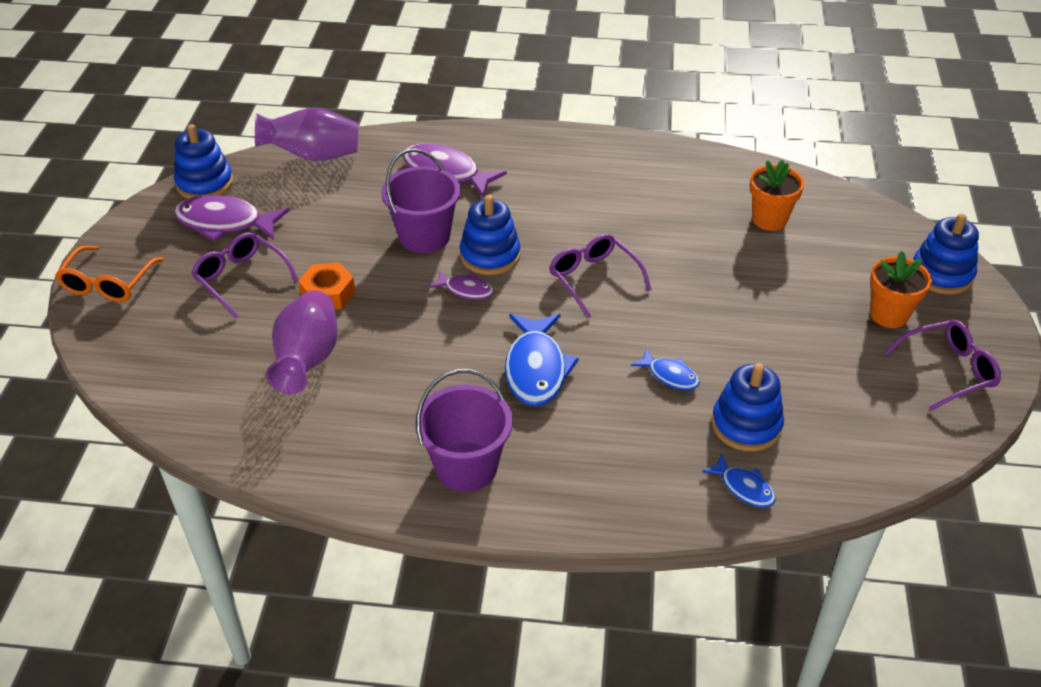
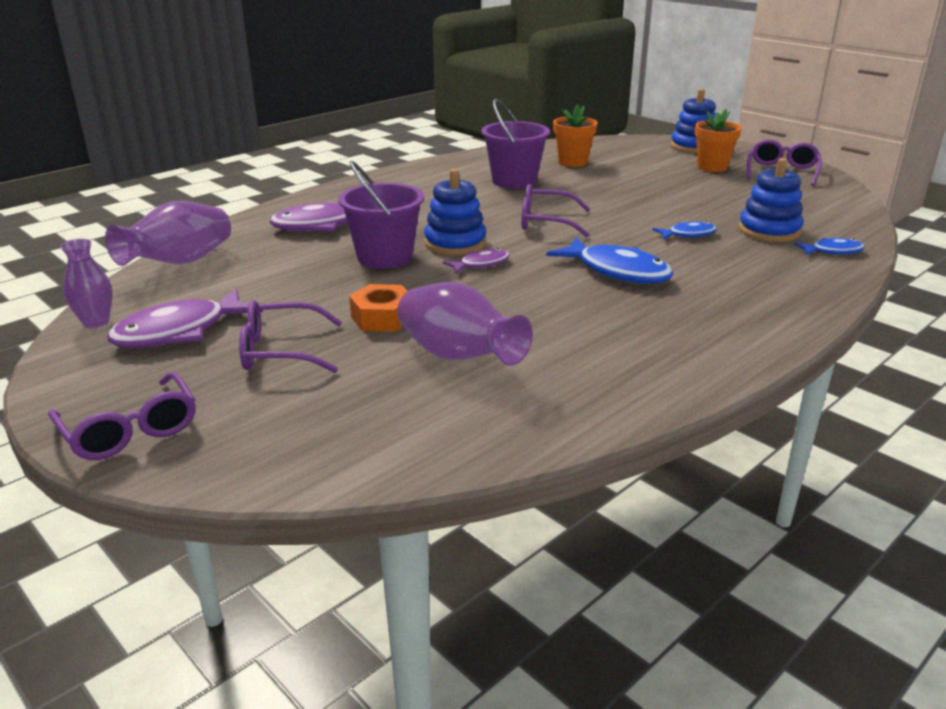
camera: 50 degrees left, 15 degrees down
orange glasses [55,246,164,302] -> purple glasses [48,372,196,460]
blue stacking toy [174,124,233,199] -> purple vase [60,239,113,328]
purple bucket [415,369,513,492] -> purple bucket moved to [481,99,550,188]

